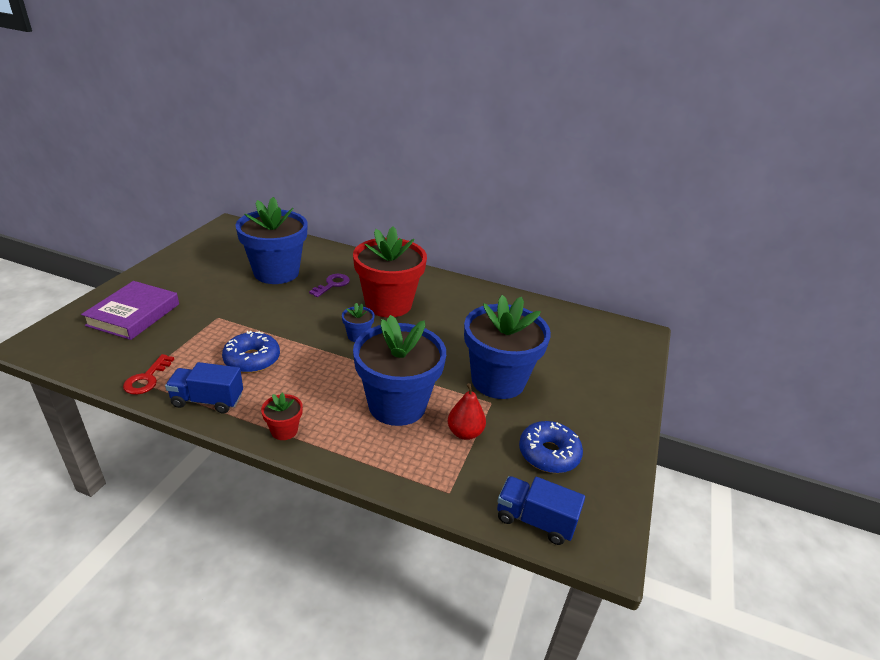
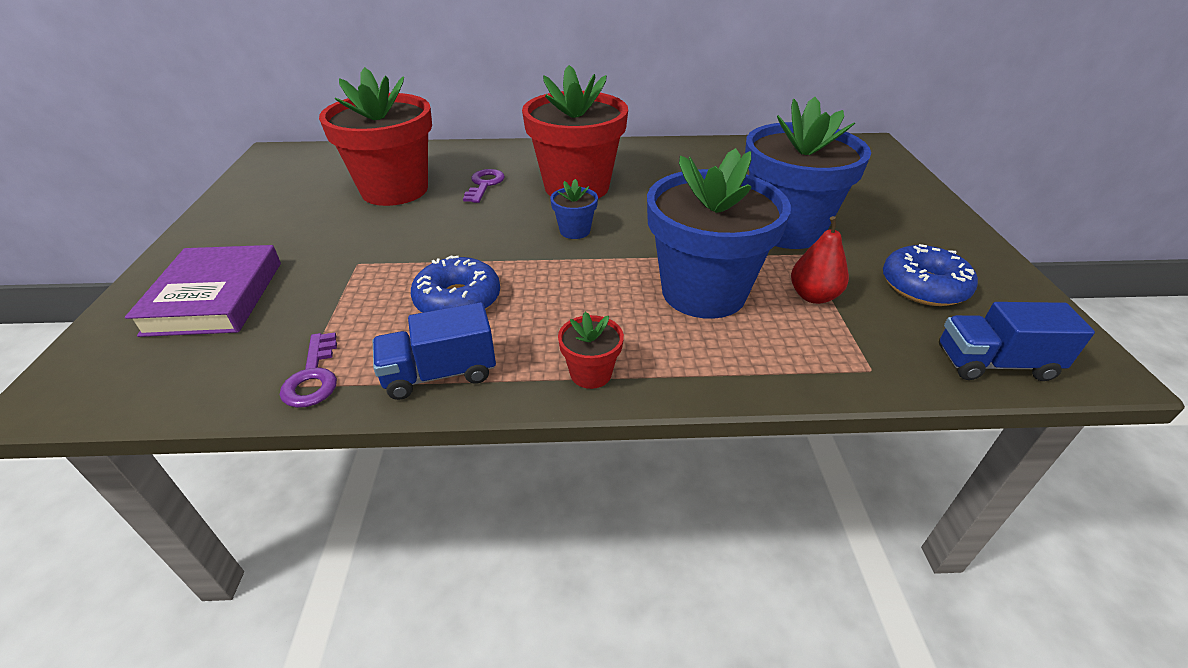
camera: 20 degrees left, 5 degrees up
red key [123,354,174,395] -> purple key [280,332,337,408]
blue flower pot [235,197,308,284] -> red flower pot [319,67,432,206]

